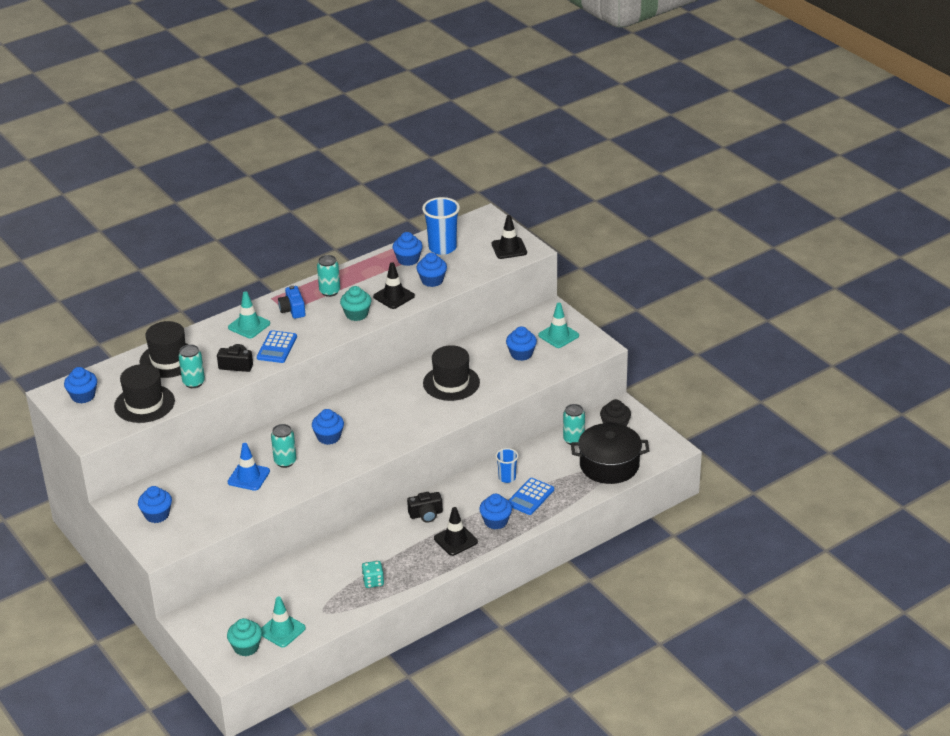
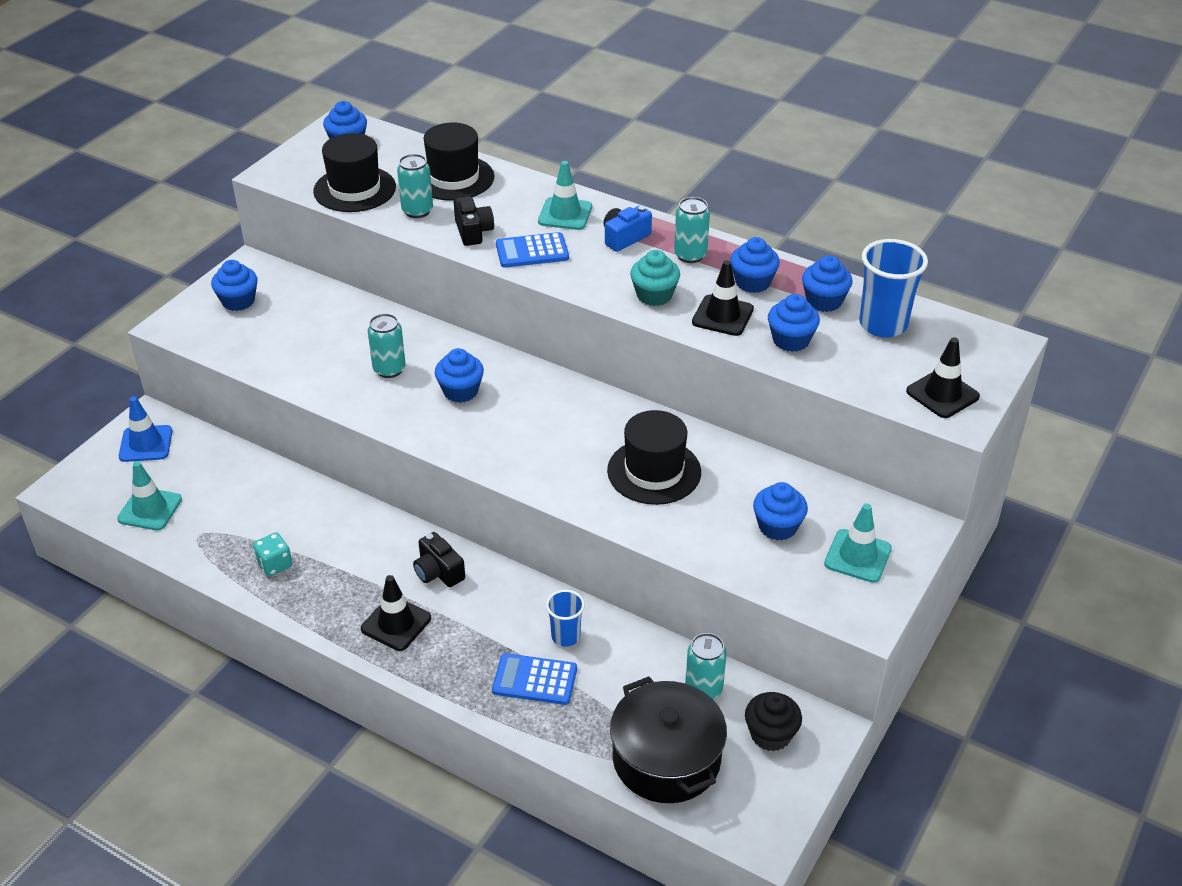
camera: 65 degrees right, 5 degrees up
turquoise cupcake [227,618,262,656] -> none
blue traffic cone [228,443,270,491] -> blue traffic cone moved to [119,396,172,462]
blue cupcake [479,494,512,529] -> blue cupcake moved to [730,237,780,293]

